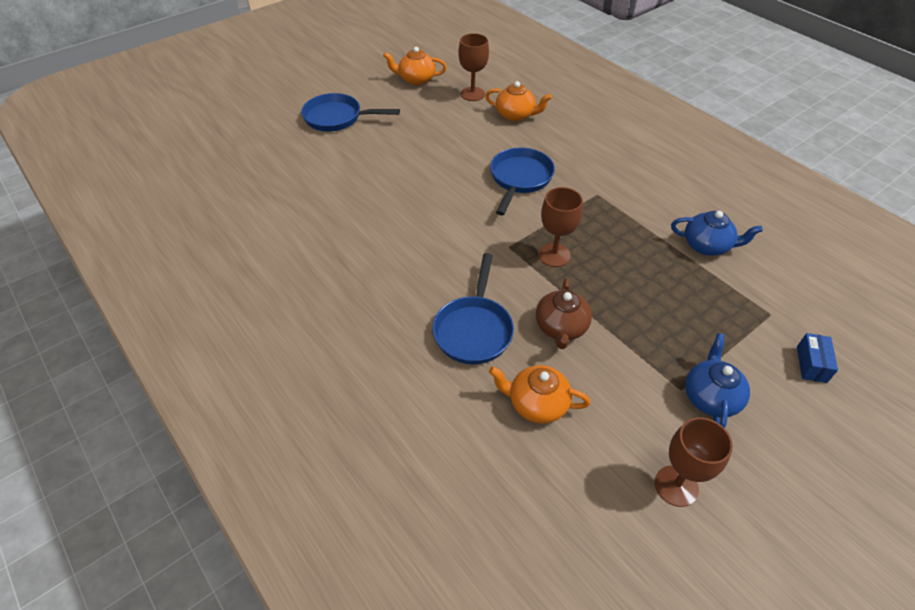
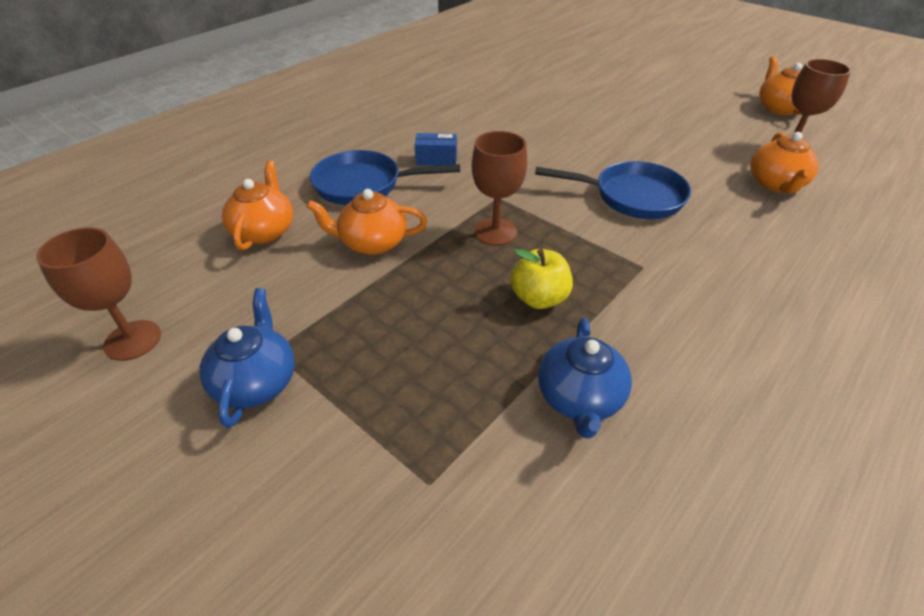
camera: 80 degrees right, 5 degrees down
blue pan [301,93,400,132] -> none
brown teapot [536,278,592,349] -> orange teapot [306,189,427,255]
blue teapot [685,333,750,428] -> blue teapot turned 90 degrees counterclockwise [200,288,295,428]
blue box [797,333,838,383] -> blue box moved to [415,133,457,166]
none -> yellow apple [510,249,573,309]

